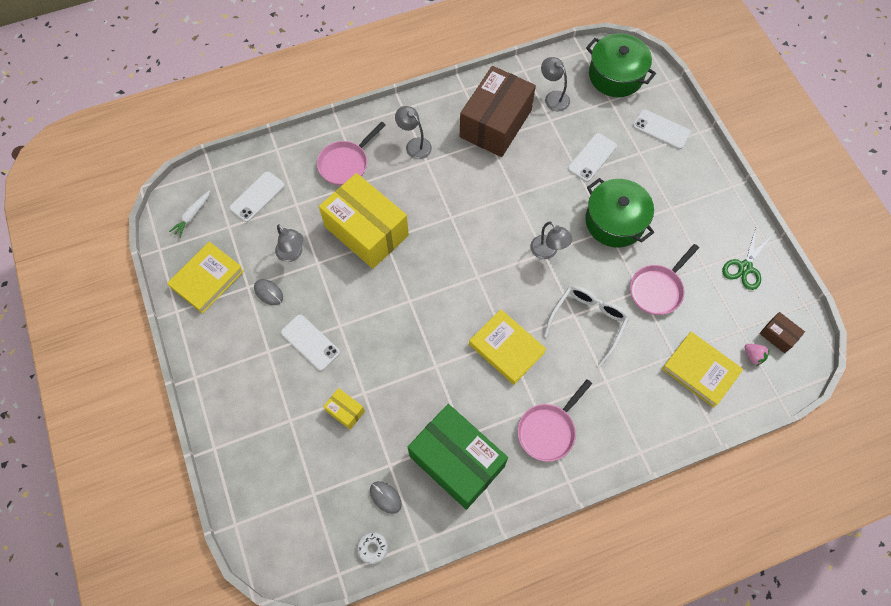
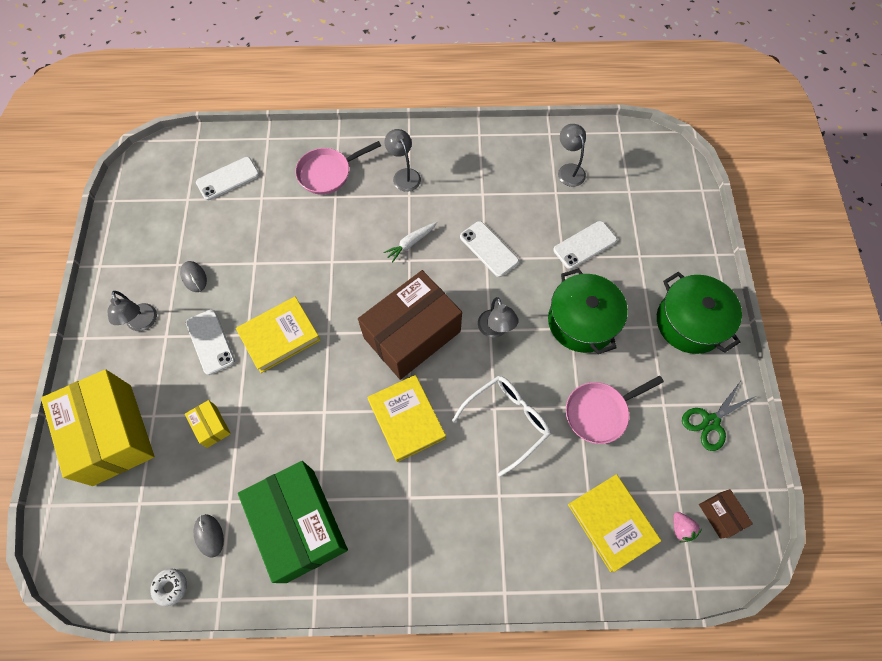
camera: 20 degrees right, 0 degrees up
yellow book [167,242,244,314] -> yellow book moved to [236,297,320,373]
white carrot [169,190,210,238] -> white carrot moved to [383,222,437,263]
grey lamp [275,224,304,262] -> grey lamp moved to [108,291,157,331]
yellow box [319,173,409,269] -> yellow box moved to [41,369,155,486]
brown box [460,66,536,157] -> brown box moved to [358,270,462,380]
pink pan [517,379,592,462] -> none
green pot [586,33,656,97] -> green pot moved to [657,272,742,354]
white phone [633,109,691,149] -> white phone moved to [460,221,519,277]

